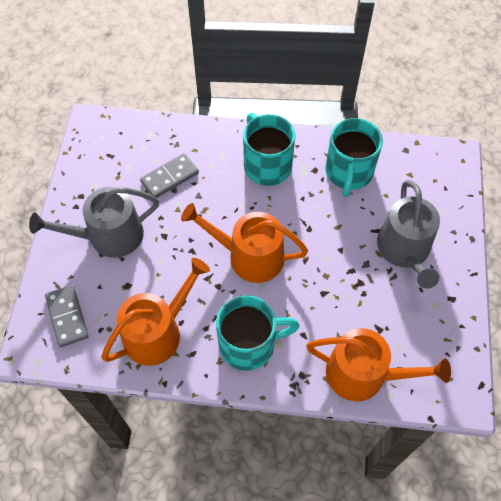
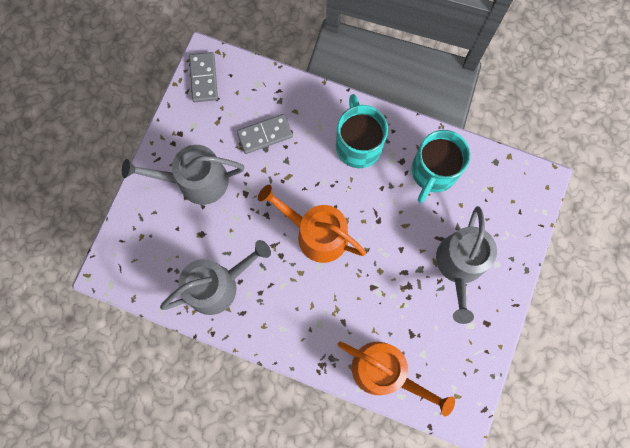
camera: 15 degrees right, 15 degrees up
grey domino [45,285,89,347] -> grey domino moved to [189,52,218,102]
orange watering can [102,258,210,366] -> grey watering can [160,240,271,315]
turquoise mug [216,295,299,371] -> none

